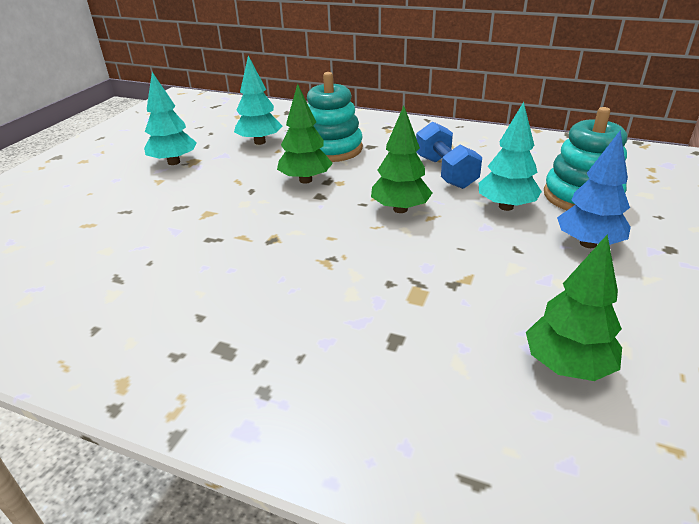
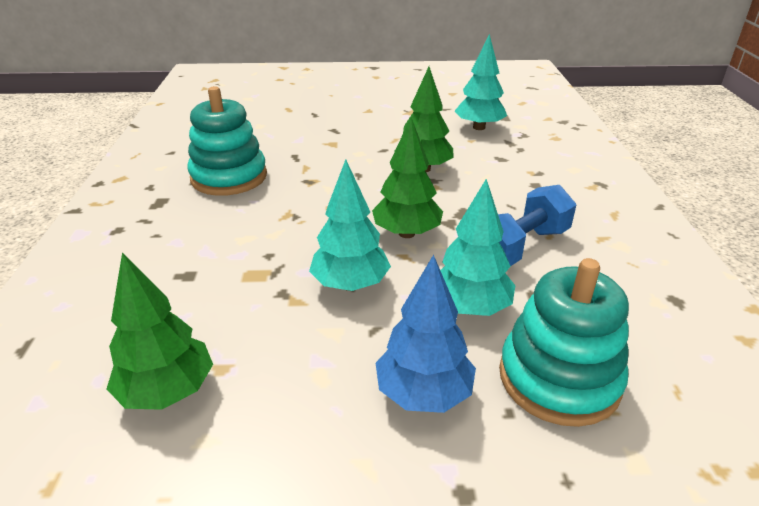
camera: 65 degrees right, 0 degrees up
turquoise tree [144,72,197,165] -> turquoise tree moved to [309,159,391,291]
turquoise stacking toy [307,72,363,162] -> turquoise stacking toy moved to [187,86,267,196]

